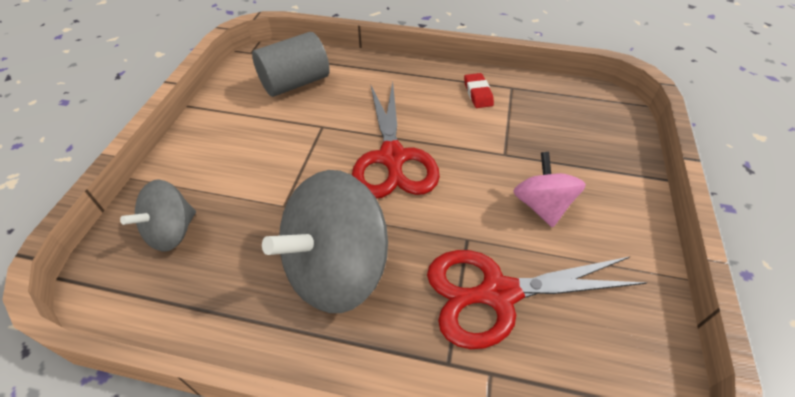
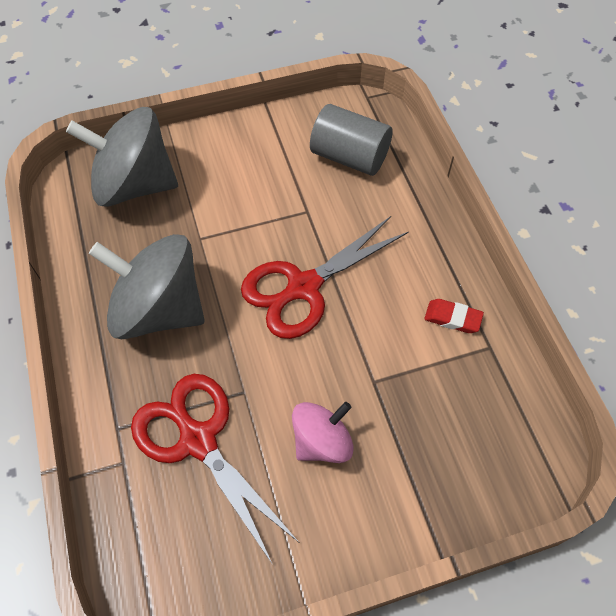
camera: 60 degrees right, 10 degrees up
grey spinning top [120,179,196,252] -> grey spinning top [66,107,178,207], size x1.77
red eraser [464,73,494,108] -> red eraser turned 60 degrees clockwise [424,299,484,333]

